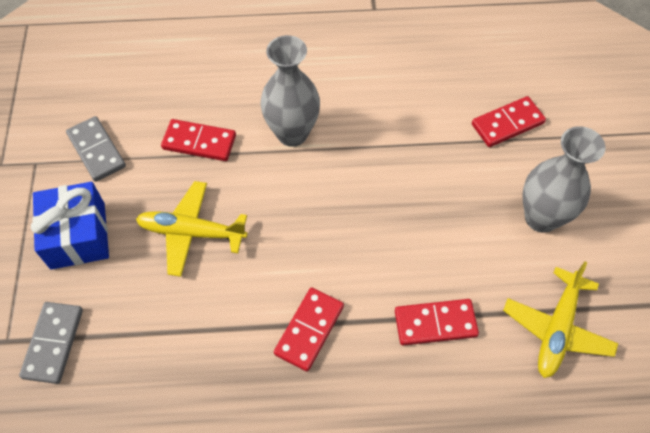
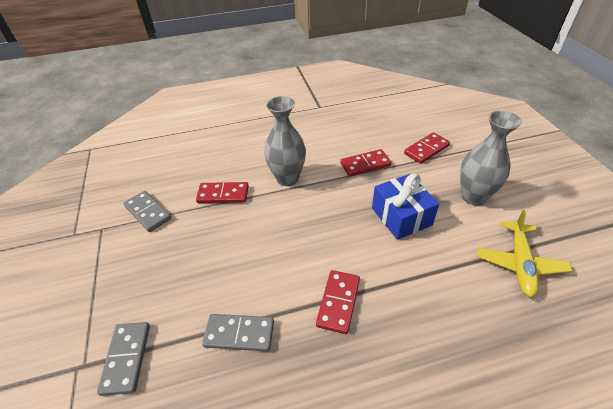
camera: 10 degrees left, 15 degrees down
blue gift [31,182,109,270] -> blue gift moved to [372,173,439,240]
yellow plane [136,181,248,277] -> none
red domino [395,299,479,346] -> red domino moved to [340,149,392,177]
none -> grey domino [202,314,274,352]

